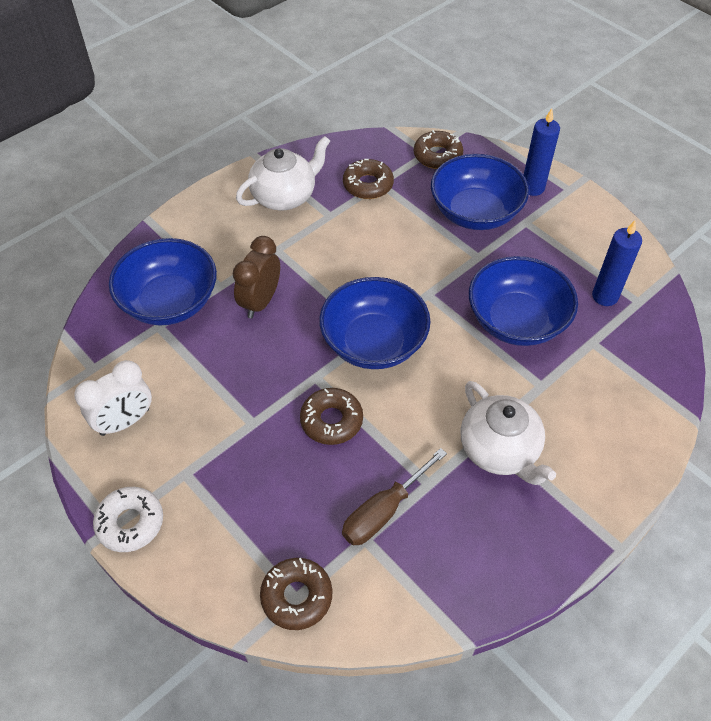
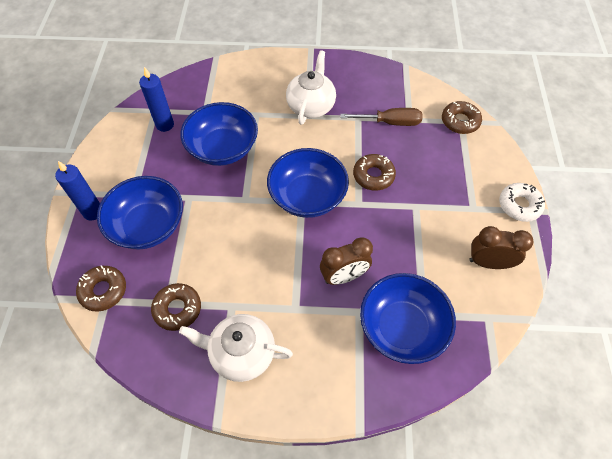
camera: 135 degrees left, 5 degrees up
white clock [74,360,152,436] -> brown clock [469,226,533,269]

